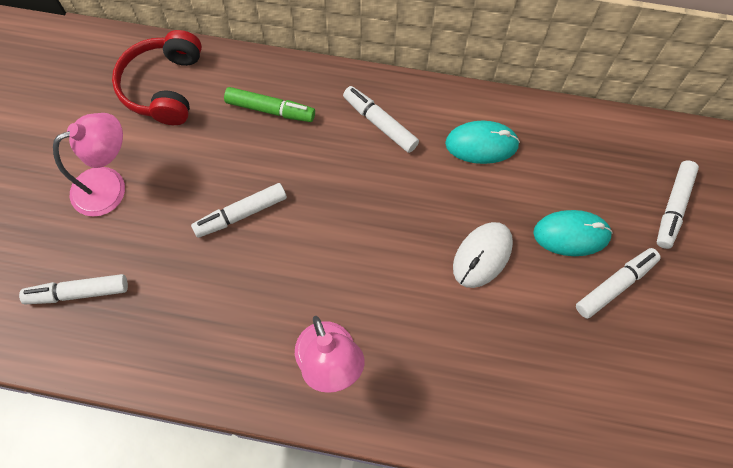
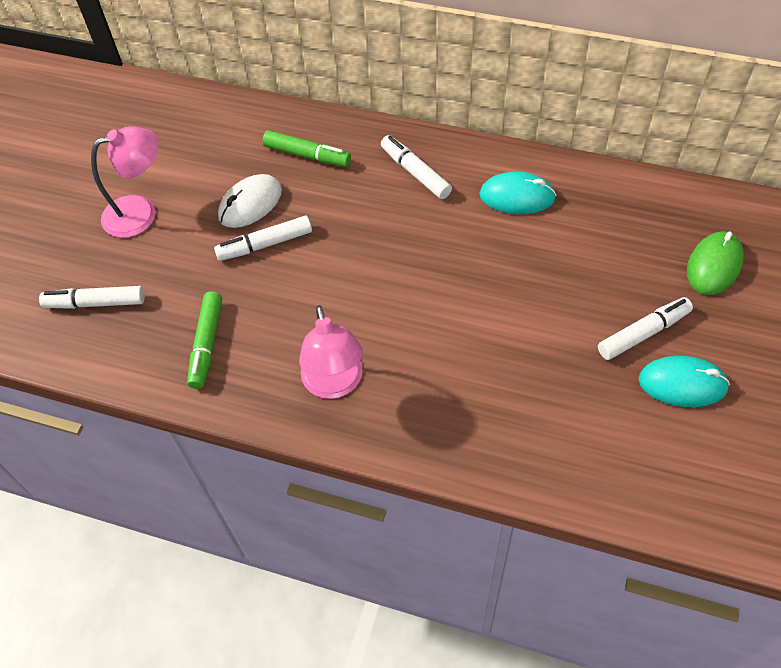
camera: 10 degrees right, 10 degrees down
red headphones [112,30,202,125] -> none
white mouse [453,222,513,288] -> white mouse moved to [218,174,282,228]
turquoise mouse [533,210,613,256] -> turquoise mouse moved to [639,356,730,407]
white marker [657,161,699,249] -> green mouse [687,231,744,295]
none -> green marker [187,291,222,389]

